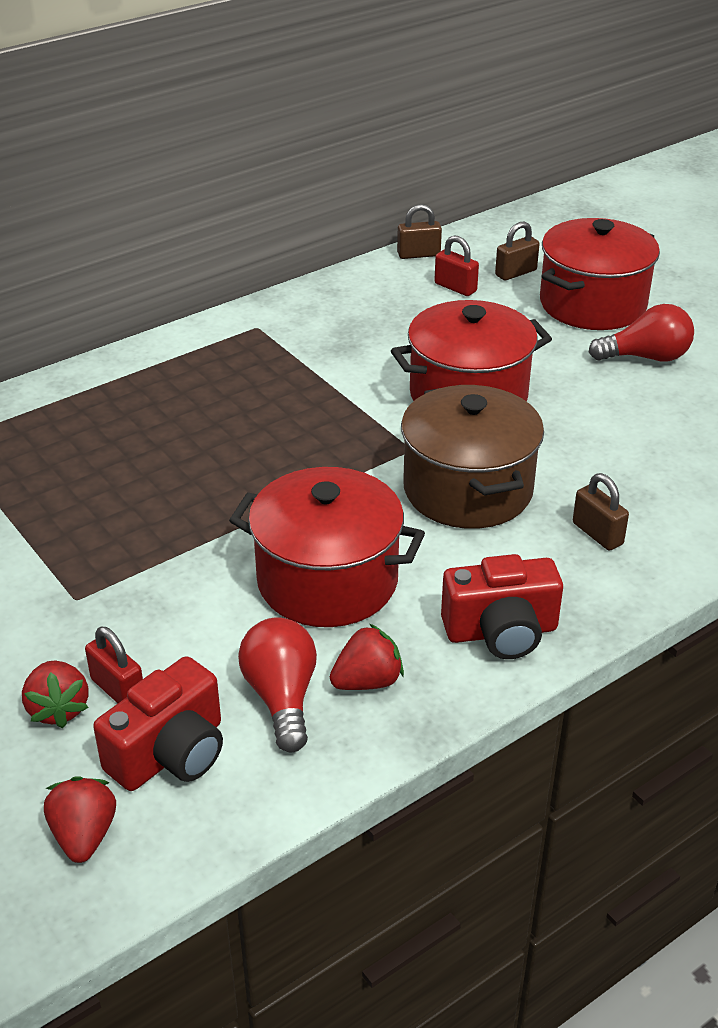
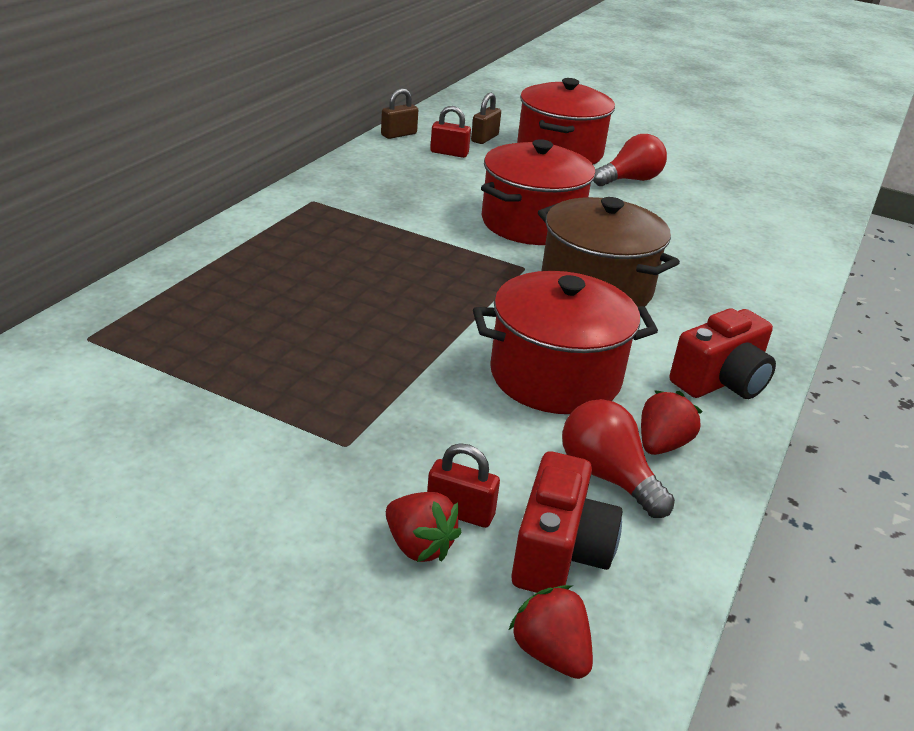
camera: 30 degrees left, 5 degrees down
brown padlock [573,473,629,551] -> none

